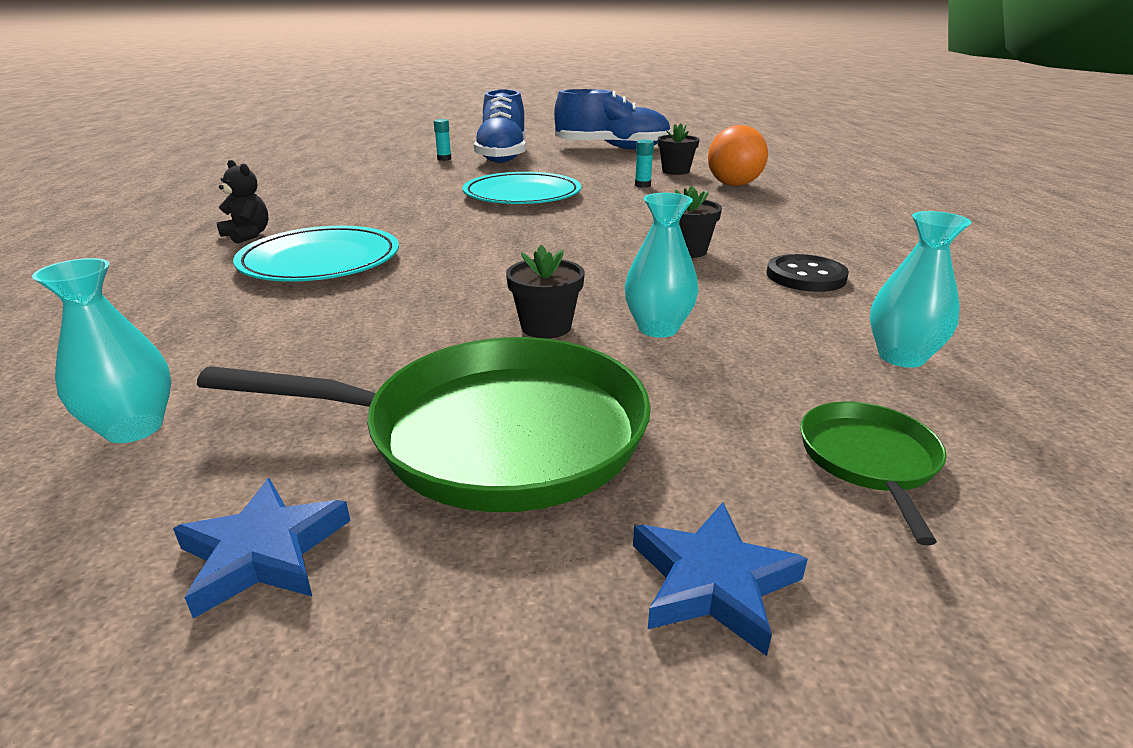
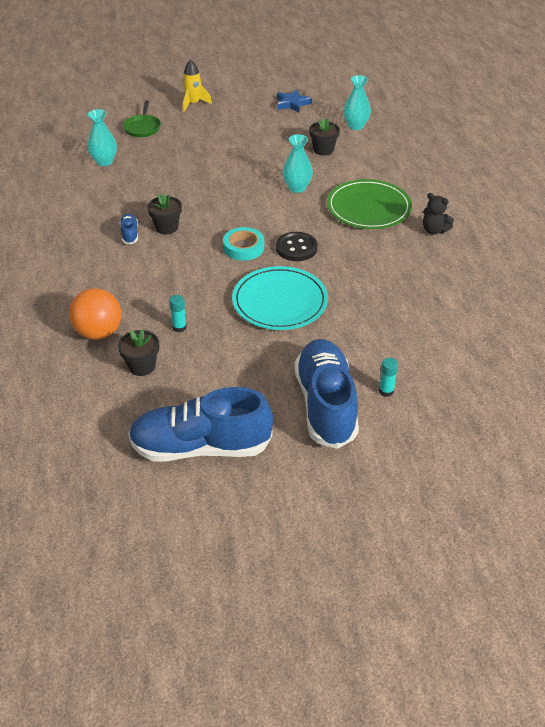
camera: 175 degrees right, 15 degrees up
green pan [197,337,651,512] -> none
turquoise plate [233,226,399,282] -> green plate [327,179,412,229]
black flower pot [506,245,585,338] -> black flower pot moved to [309,118,340,156]
turquoise vase [625,193,699,338] -> turquoise vase moved to [282,134,313,193]
blue star [633,502,808,656] -> yellow rocket [182,59,212,112]
black button [767,254,849,292] -> black button moved to [276,232,318,261]
none -> blue shoe [119,213,138,244]
none -> turquoise tape [223,227,264,261]

